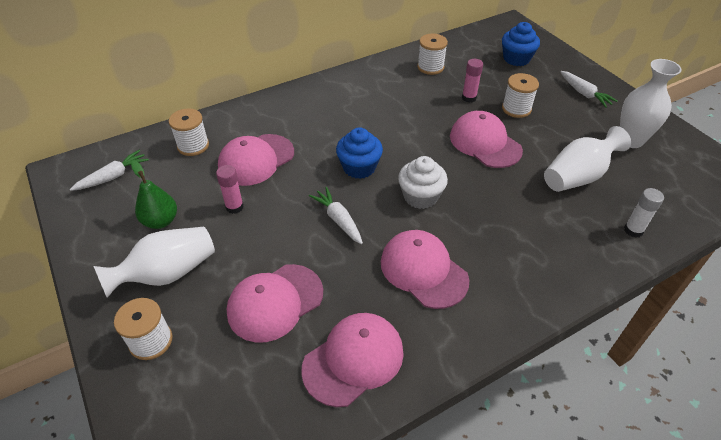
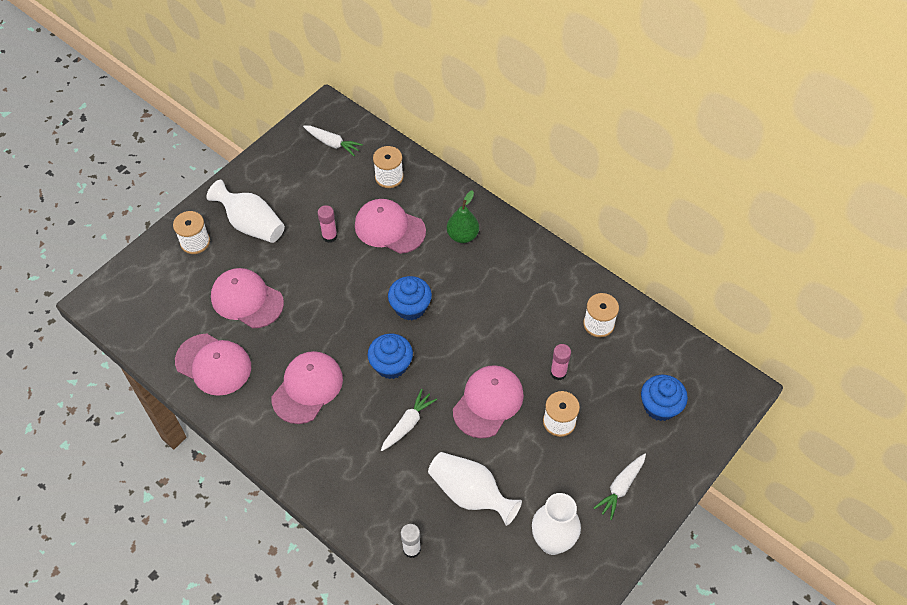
camera: 70 degrees right, 10 degrees up
green pear [131,161,177,229] -> green pear moved to [447,190,479,243]
white carrot [309,187,363,244] -> white carrot moved to [381,389,437,451]
white cupcake [398,156,448,209] -> blue cupcake [368,333,413,379]

